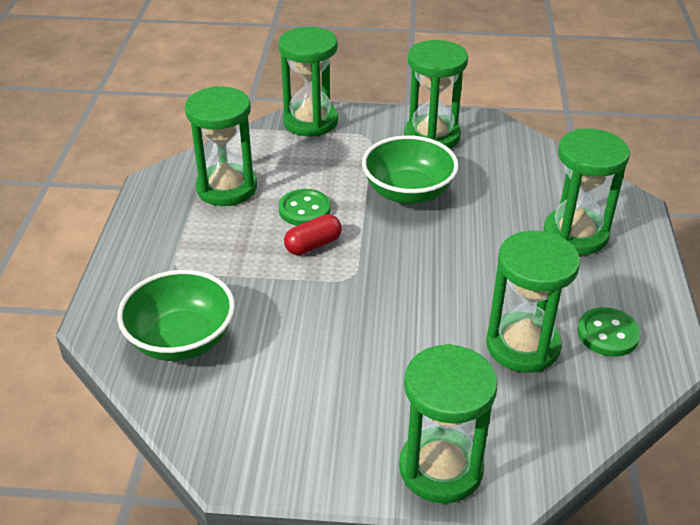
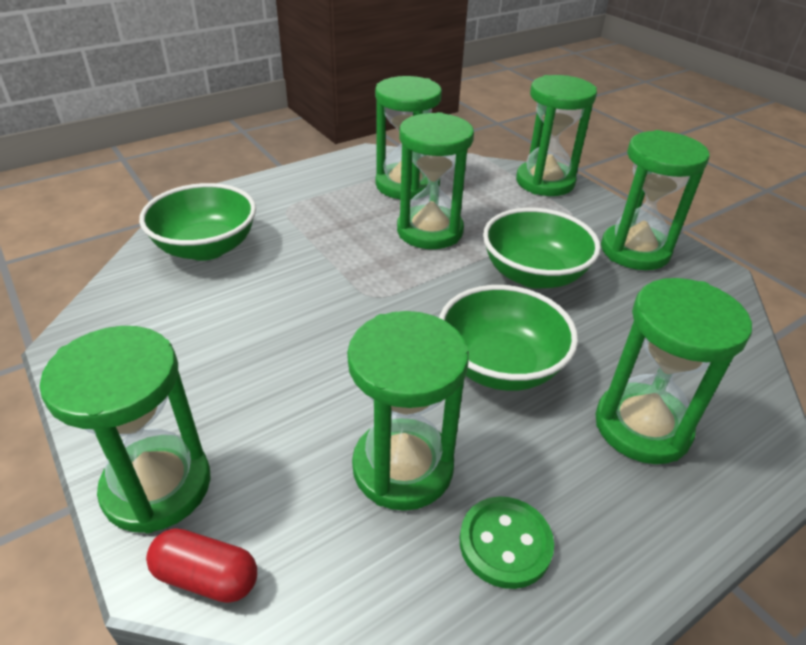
camera: 50 degrees right, 0 degrees up
green button [278,189,330,226] -> green hourglass [397,112,474,249]
red capsule [284,214,342,255] -> red capsule moved to [146,528,257,603]
none -> green bowl [439,285,578,391]

